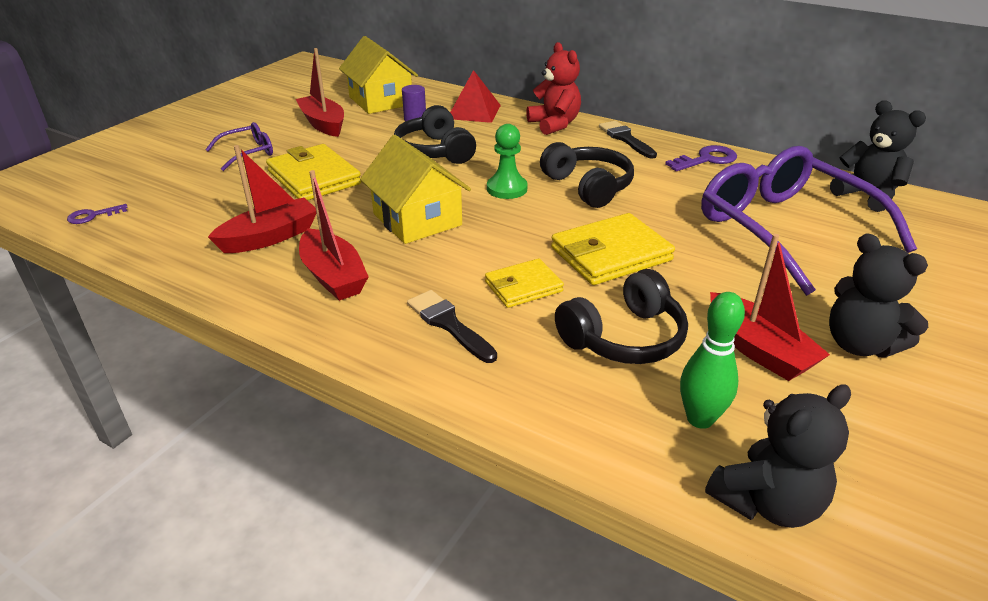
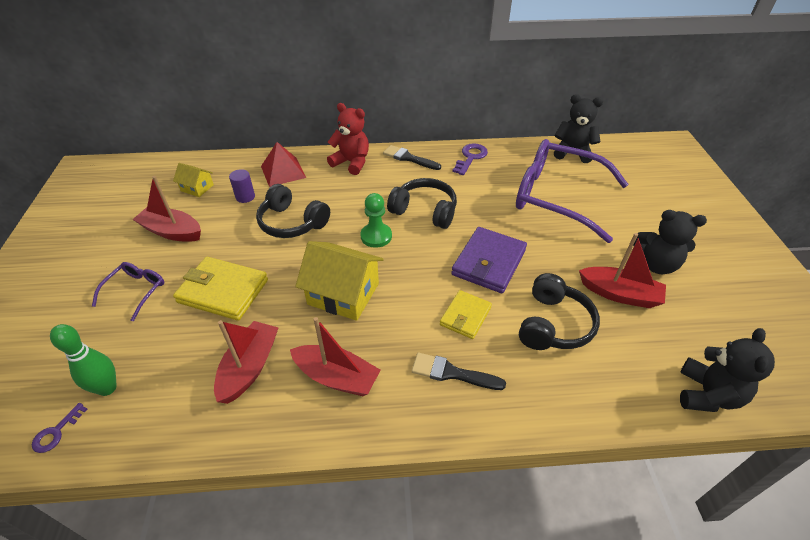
camera: 35 degrees left, 10 degrees up
yellow house [339,36,418,114] -> yellow house [173,163,214,197], size x0.53
yellow wallet [551,213,675,285] -> purple wallet [451,227,527,293]
green bowling pin [680,292,745,429] -> green bowling pin moved to [50,324,117,396]

